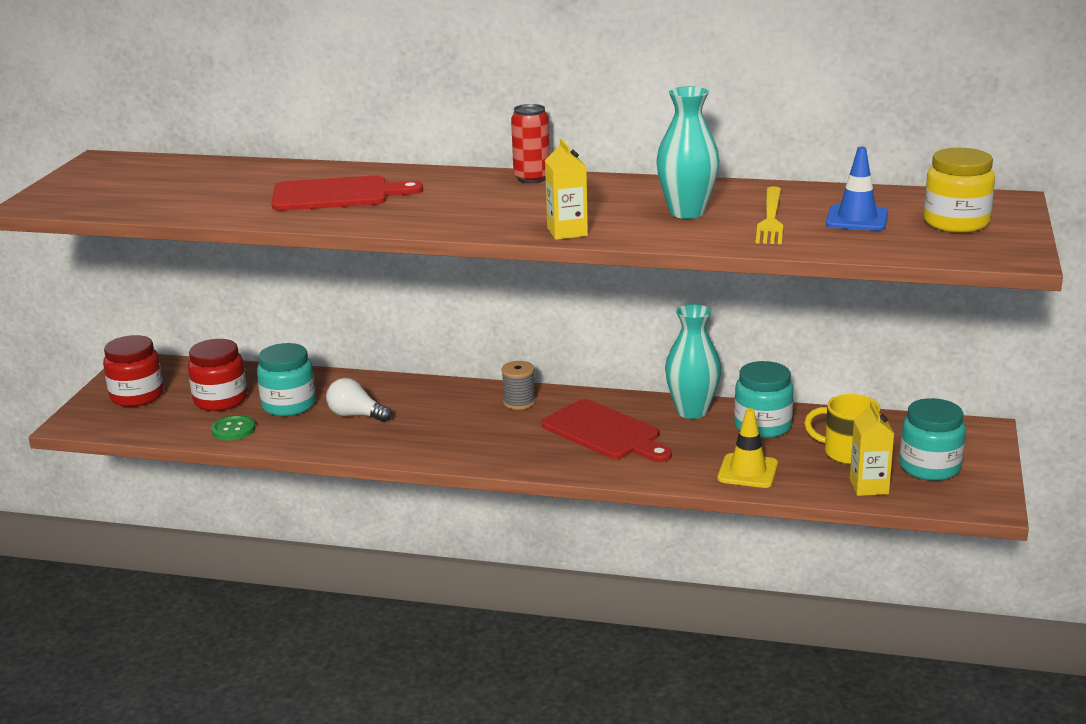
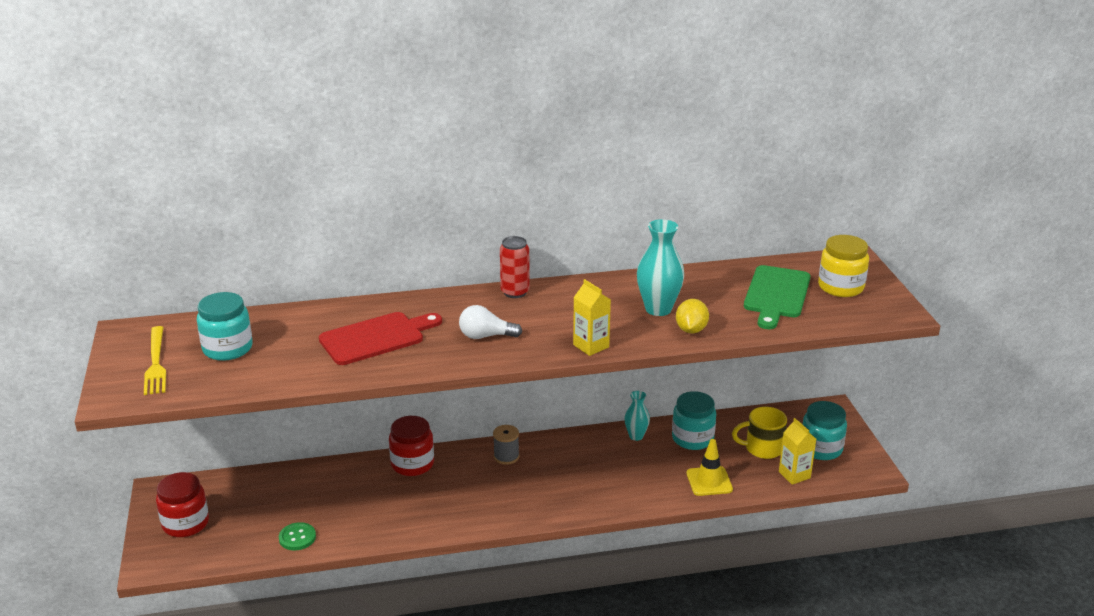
camera: 25 degrees left, 5 degrees up
red jar [188,339,247,411] -> red jar moved to [389,416,434,476]
turquoise jar [257,343,316,416] -> turquoise jar moved to [197,292,253,361]
white light bulb [326,378,392,422] -> white light bulb moved to [459,305,522,339]
red cutting board [542,399,672,462] -> none
turquoise vase [665,304,721,419] -> turquoise vase [624,391,650,441], size x0.61
yellow fork [756,186,783,244] -> yellow fork moved to [144,326,166,395]
blue traffic cone [826,147,888,231] -> green cutting board [744,265,811,329]
none -> yellow lemon [676,299,709,333]

